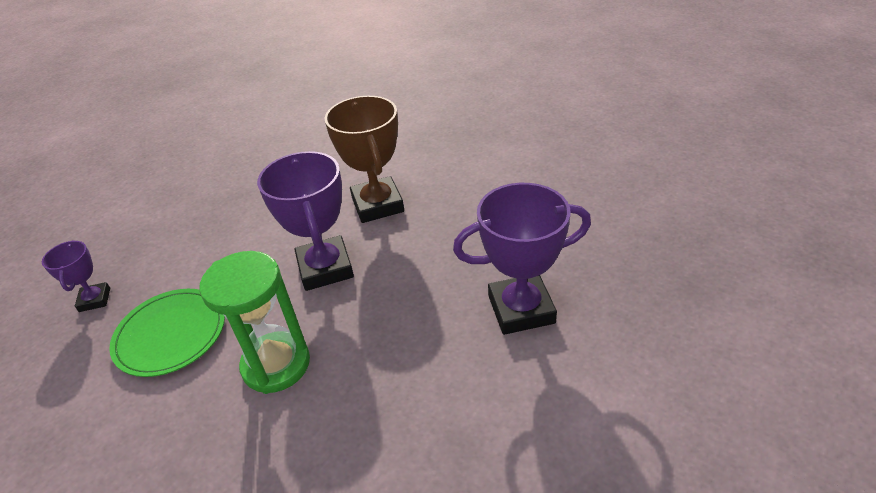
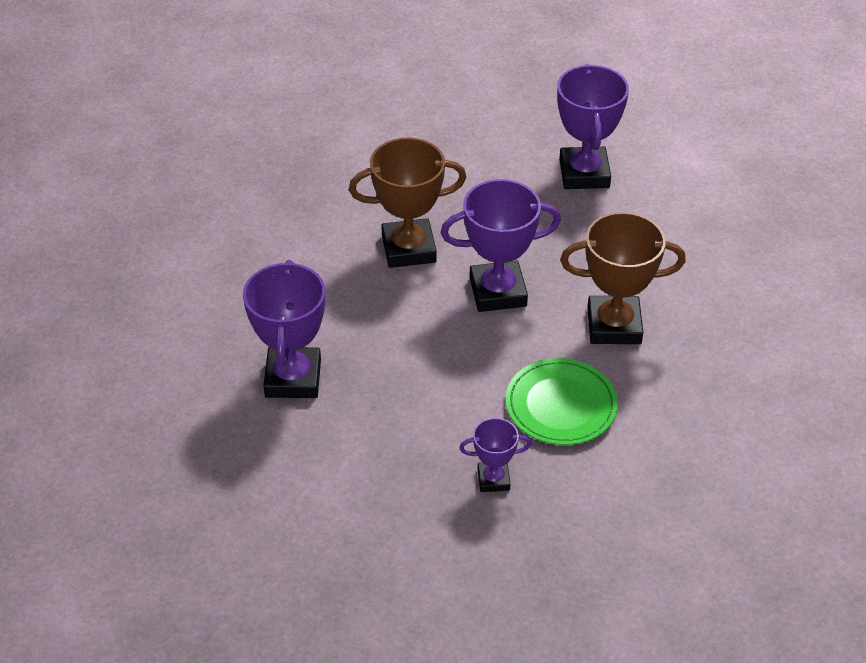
camera: 85 degrees left, 5 degrees up
green hourglass [200,251,310,394] -> brown trophy [560,212,686,344]
none -> purple trophy [243,260,325,398]

